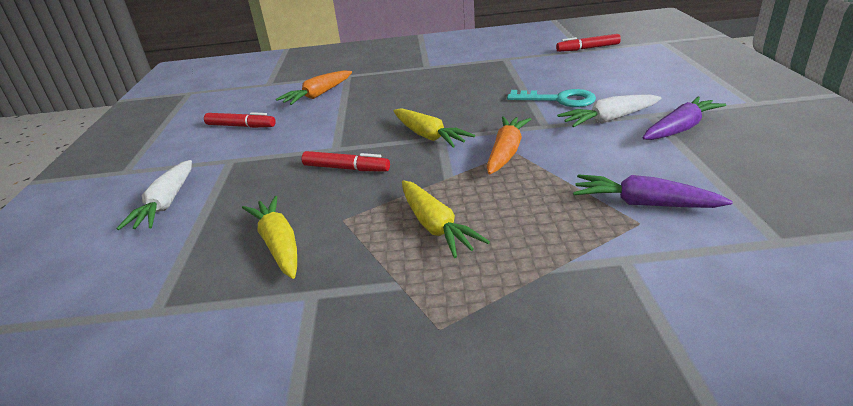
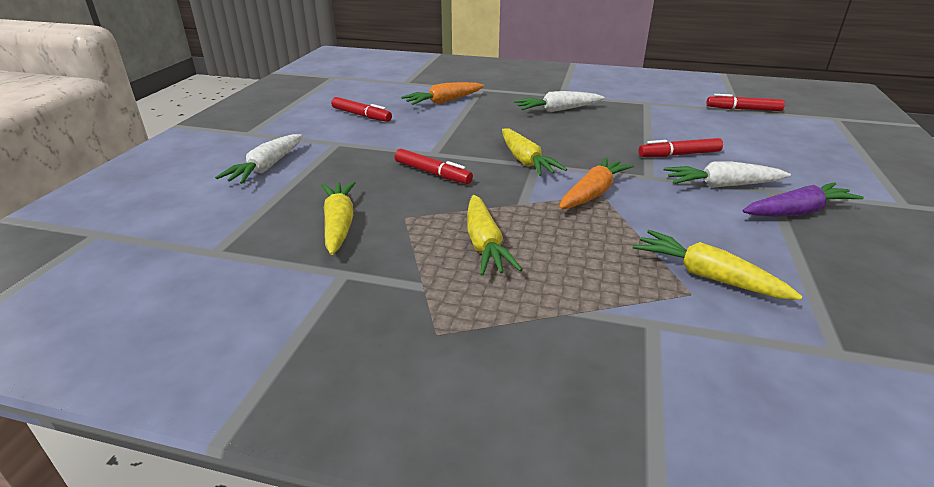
camera: 15 degrees right, 0 degrees up
turquoise key [507,89,596,107] -> red marker [639,138,723,157]
purple carrot [573,174,733,208] -> yellow carrot [633,230,803,300]
none -> white carrot [514,91,605,112]

